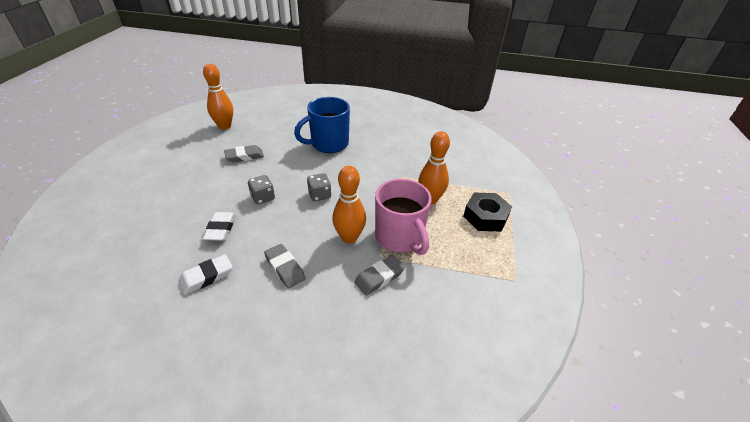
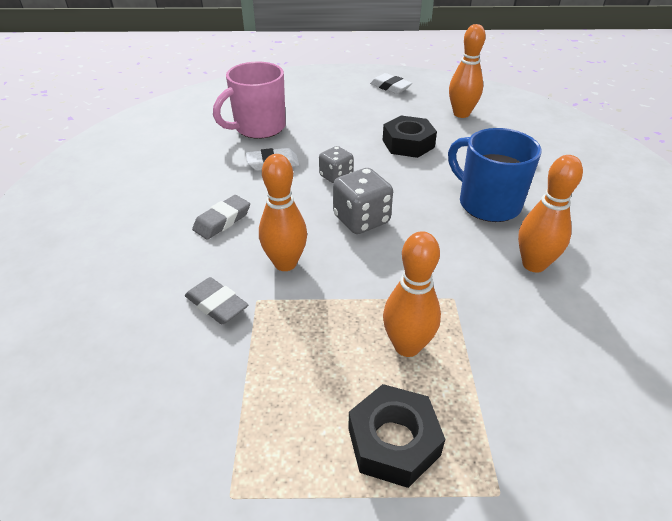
camera: 80 degrees right, 0 degrees up
white eraser [178,254,232,295] -> white eraser moved to [370,73,412,94]
grey eraser [224,145,264,163] -> black nut [383,116,437,158]
grey dice [307,173,332,201] -> grey dice [333,168,393,234], size x1.56
pink mug [375,179,432,255] -> pink mug moved to [213,61,286,139]
none -> orange bowling pin [518,155,583,273]

